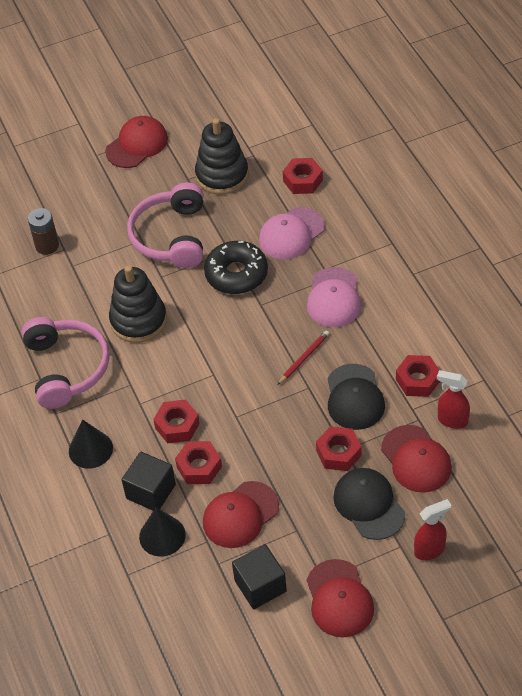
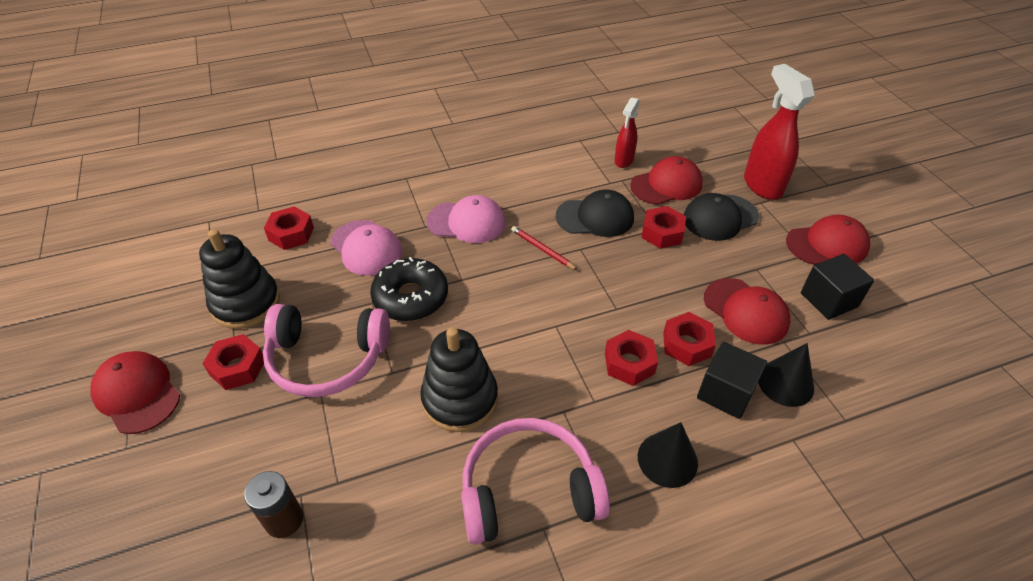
camera: 90 degrees left, 5 degrees down
red nut [396,355,440,397] -> red nut moved to [202,334,264,390]
red spray bottle [414,499,451,560] -> red spray bottle [744,64,815,200], size x1.69

